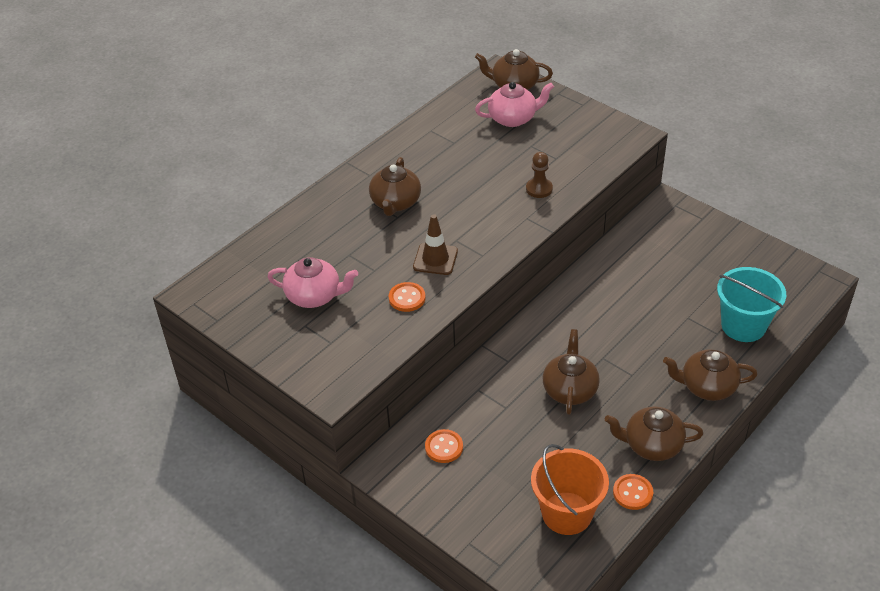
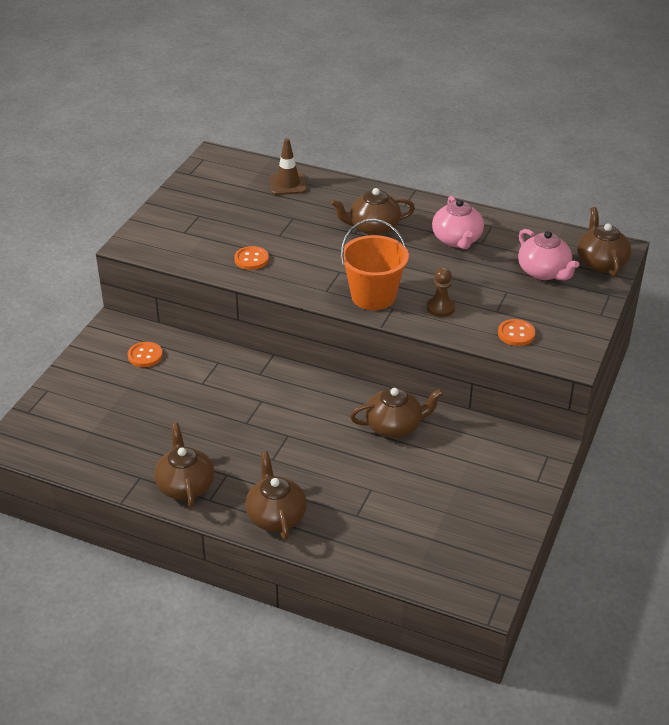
camera: 70 degrees right, 5 degrees down
pink teapot [268,257,358,308] -> pink teapot moved to [432,196,484,249]
brown traffic cone [413,214,458,275] -> brown traffic cone moved to [270,138,307,195]
orange bucket [531,444,609,535] -> orange bucket moved to [341,219,409,310]
brown teapot [543,329,600,415] -> brown teapot moved to [350,387,443,438]
orange button [613,474,653,510] -> orange button moved to [498,319,535,346]
turquoise bucket [717,267,786,342] -> none

